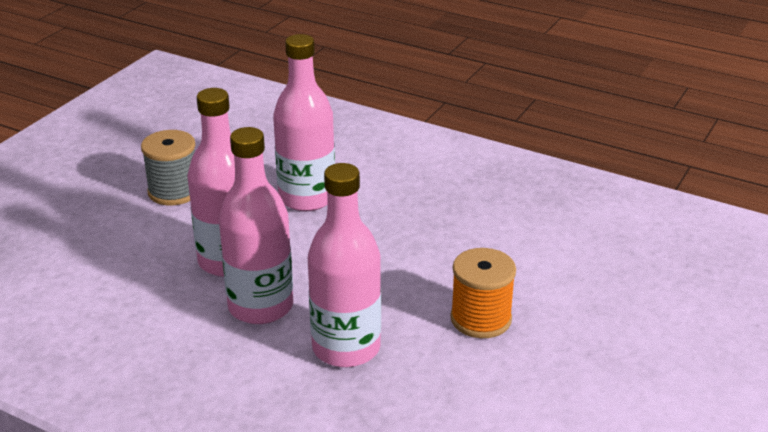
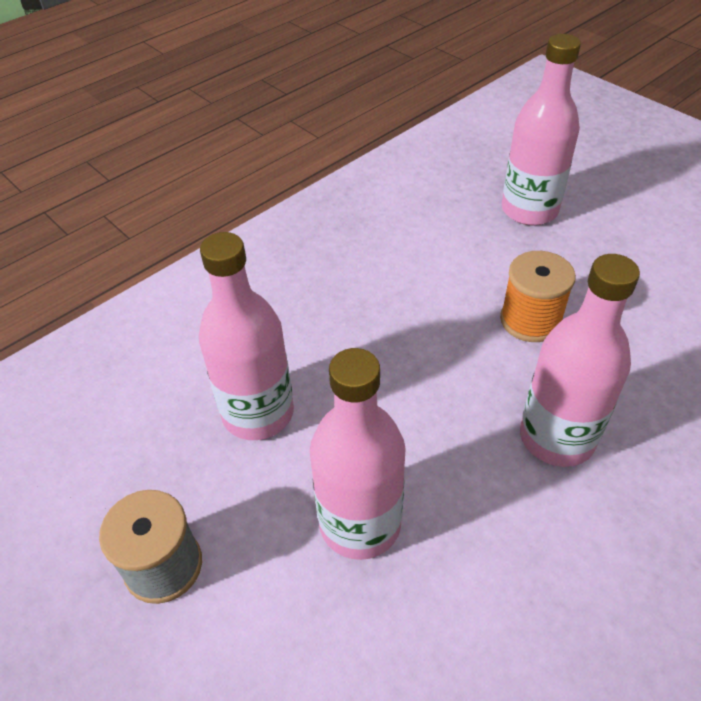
camera: 70 degrees left, 15 degrees up
pink bottle [219,127,293,324] -> pink bottle moved to [502,34,581,225]

